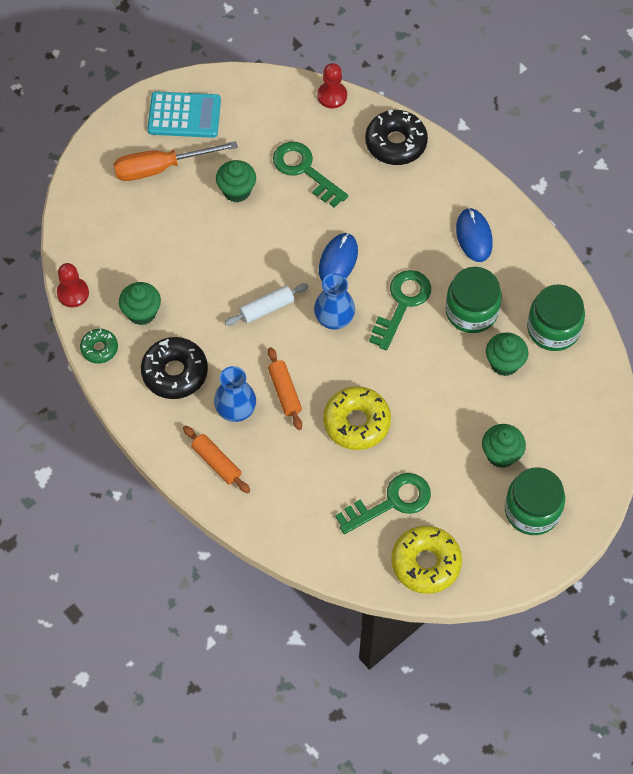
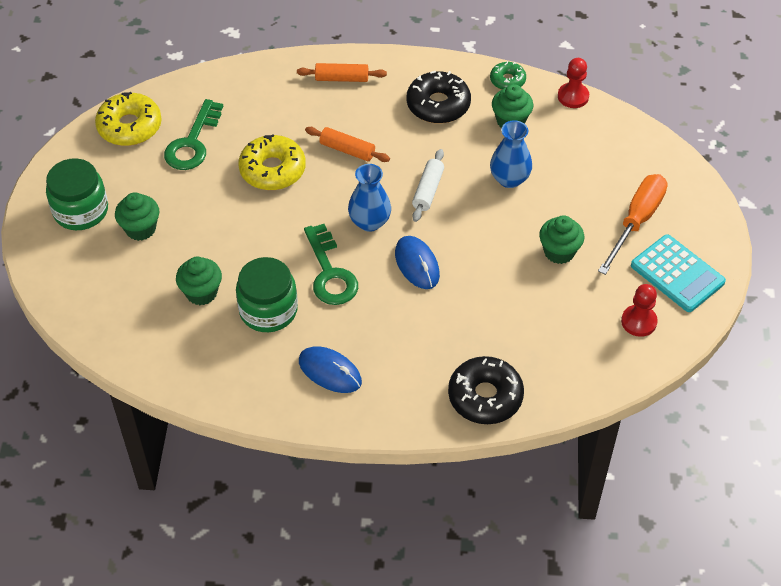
camera: 135 degrees right, 10 degrees down
turquoise calculator [147,91,221,138] -> turquoise calculator turned 90 degrees counterclockwise [631,235,726,312]
blue vase [214,366,256,422] -> blue vase moved to [490,120,532,188]
green key [273,142,348,208] -> none
red pawn [317,63,347,108] -> red pawn moved to [621,284,658,337]
green jar [527,284,585,351] -> none

